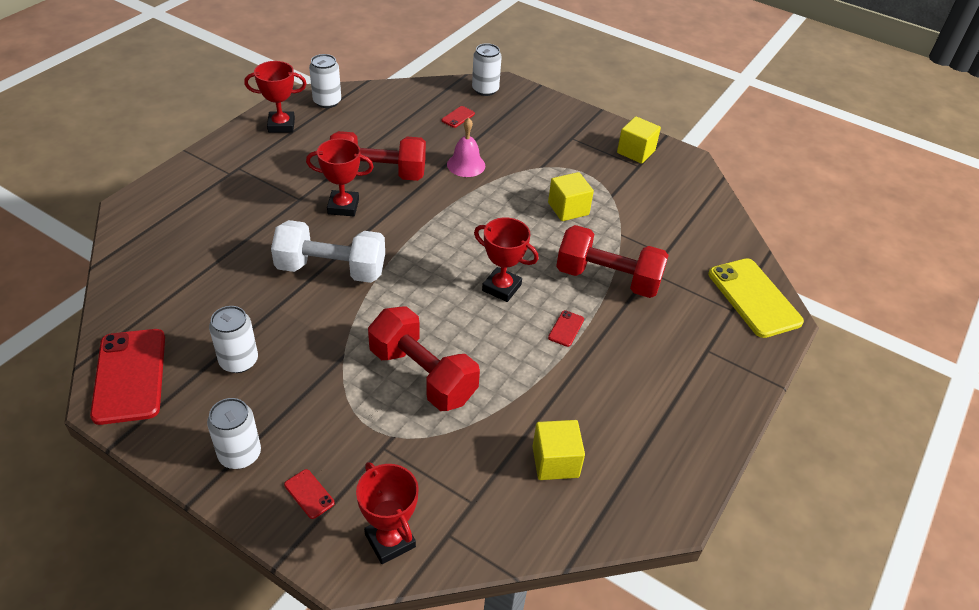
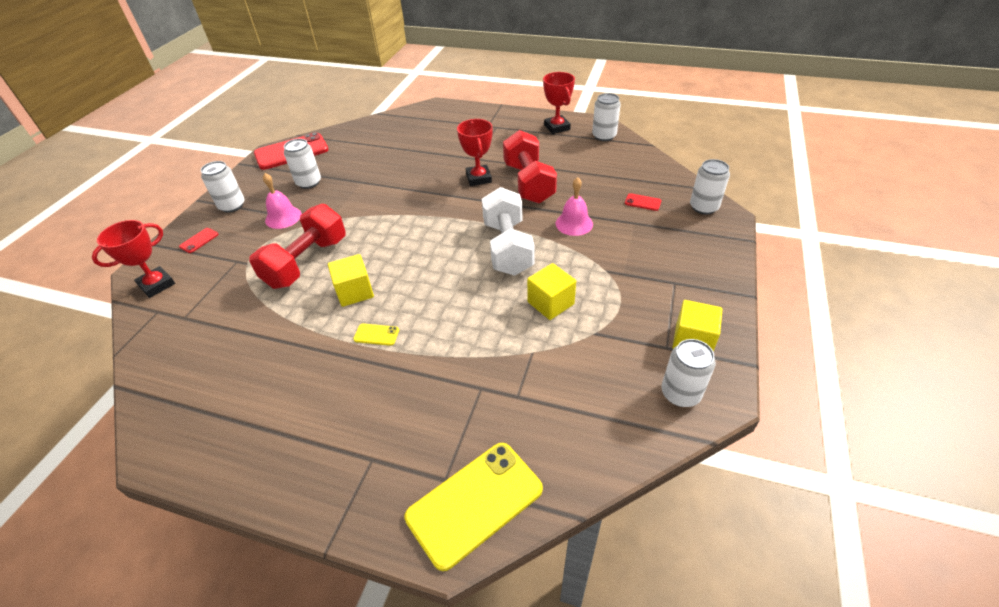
camera: 80 degrees right, 0 degrees up
white dumbbell [271,220,385,283] -> white dumbbell moved to [482,187,535,276]
red trophy [474,217,539,302] -> none
yellow cube [533,420,585,480] -> yellow cube moved to [328,254,374,307]
red phone [548,310,584,347] -> yellow phone [353,324,399,346]
red dumbbell [556,225,669,298] -> none
none -> pink bell [263,173,302,229]
none -> white can [661,339,715,407]

